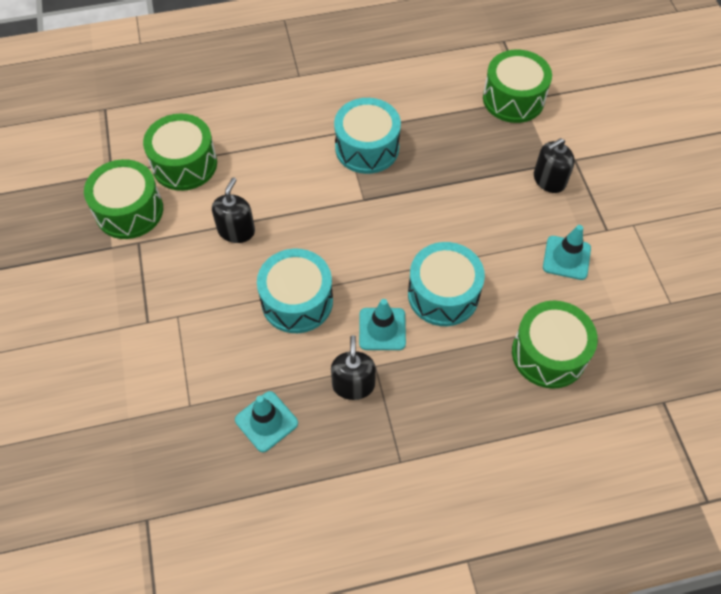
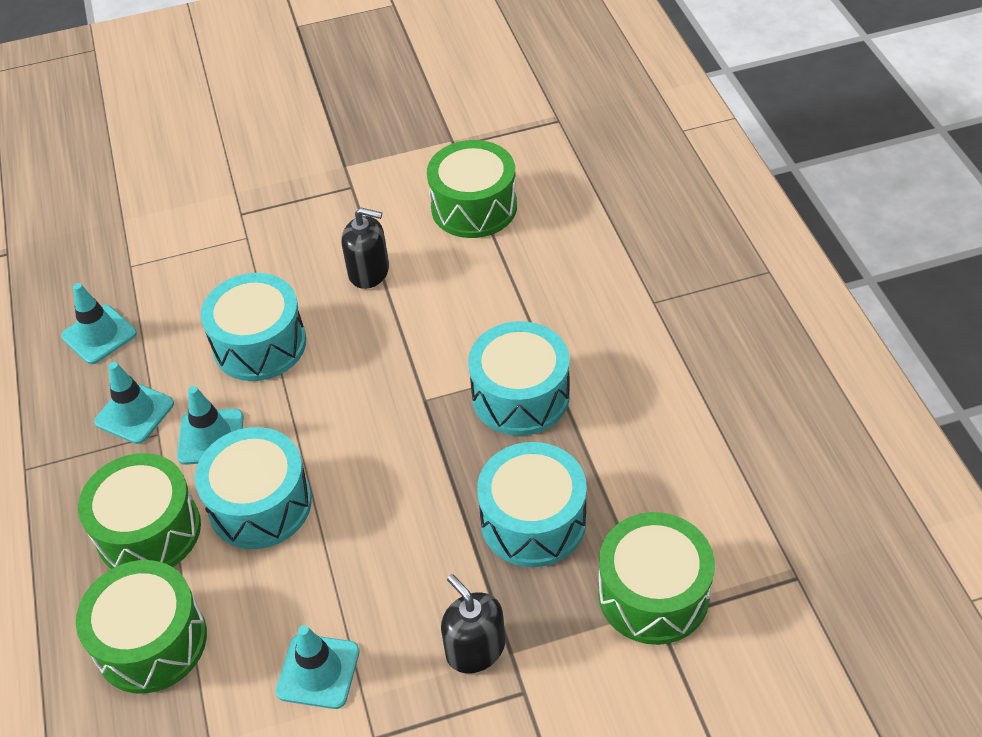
camera: 90 degrees right, 10 degrees down
green drum [84,159,163,239] -> green drum moved to [78,453,201,569]
black soap dispenser [331,335,376,400] -> turquoise traffic cone [94,362,174,444]
none -> turquoise drum [477,442,587,567]

